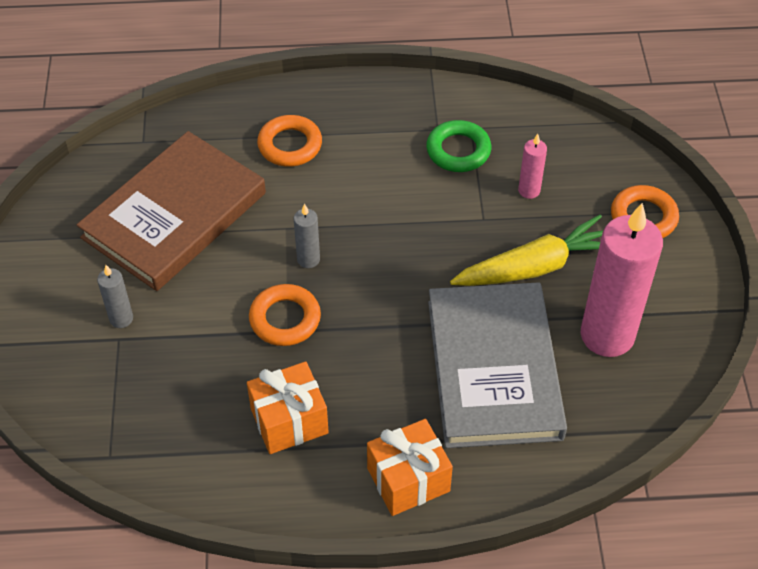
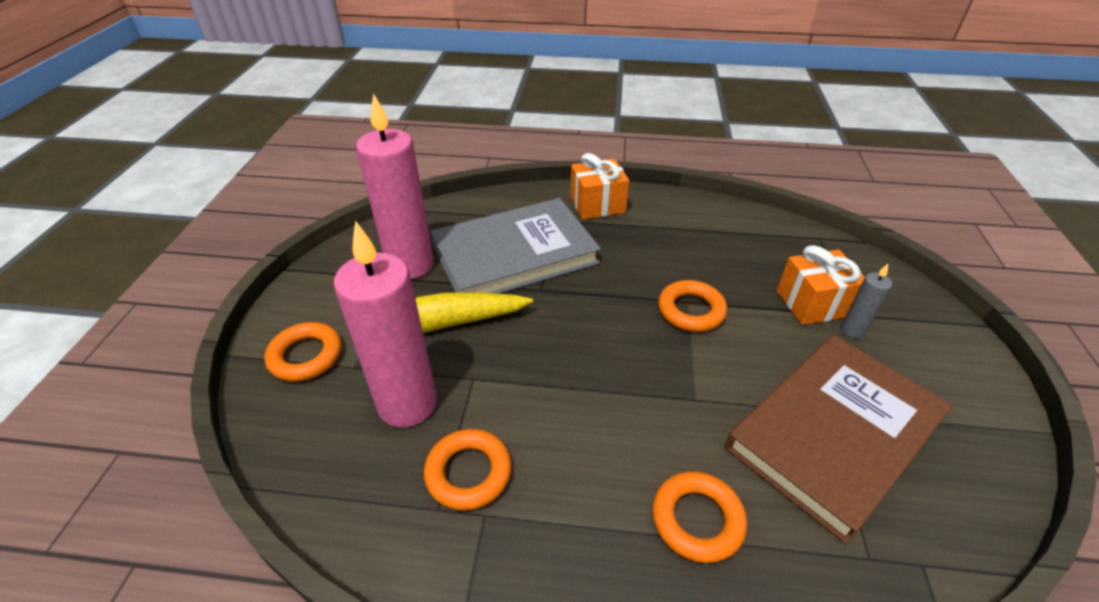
camera: 170 degrees left, 10 degrees down
orange gift [247,362,329,454] -> orange gift moved to [777,245,865,325]
grey candle [293,204,320,268] -> none
green ring [426,120,491,172] -> orange ring [424,429,512,511]
grey book [428,282,567,448] -> grey book turned 60 degrees clockwise [431,198,601,294]
pink candle [518,134,547,199] -> pink candle [334,221,437,427], size x2.27

